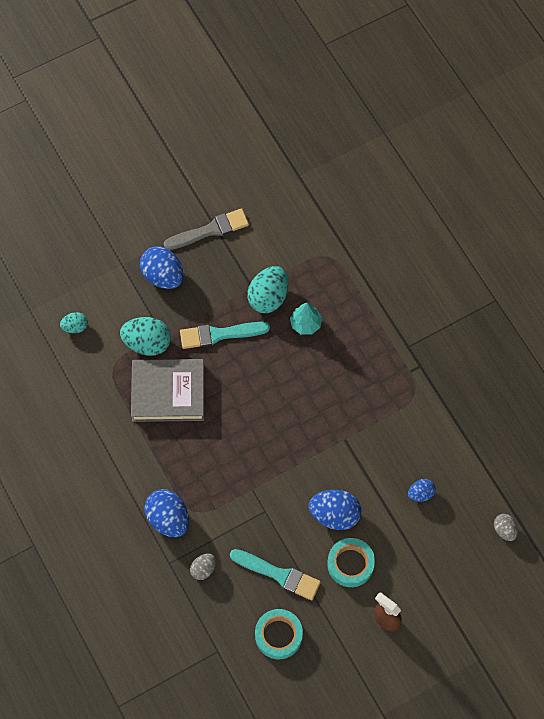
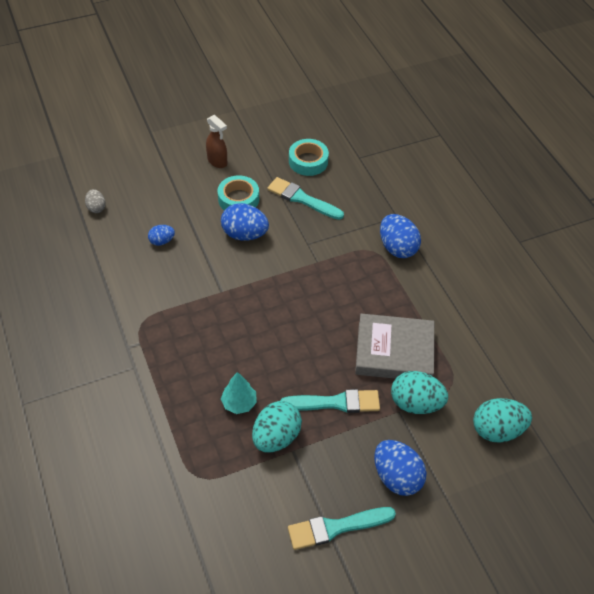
camera: 175 degrees left, 15 degrees down
turquoise egg [60,312,88,333] -> turquoise egg [473,398,532,443], size x1.82
grey brush [164,208,249,250] -> turquoise brush [288,507,396,550]
grey egg [190,553,216,580] -> none

